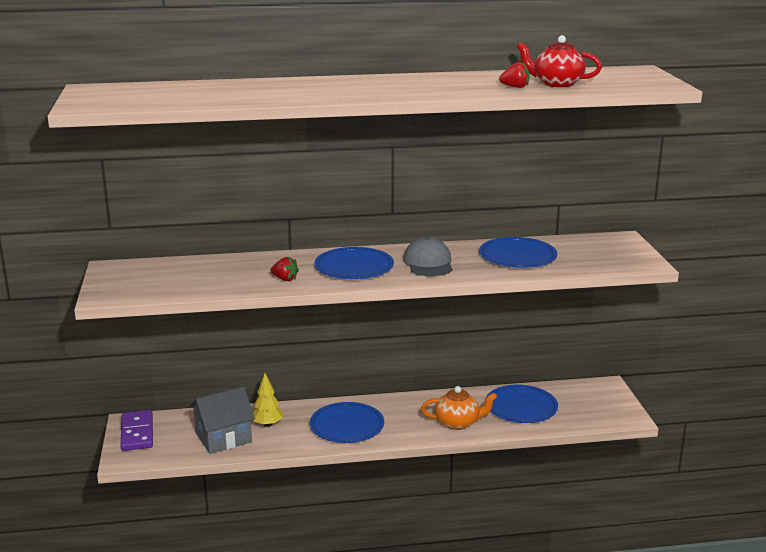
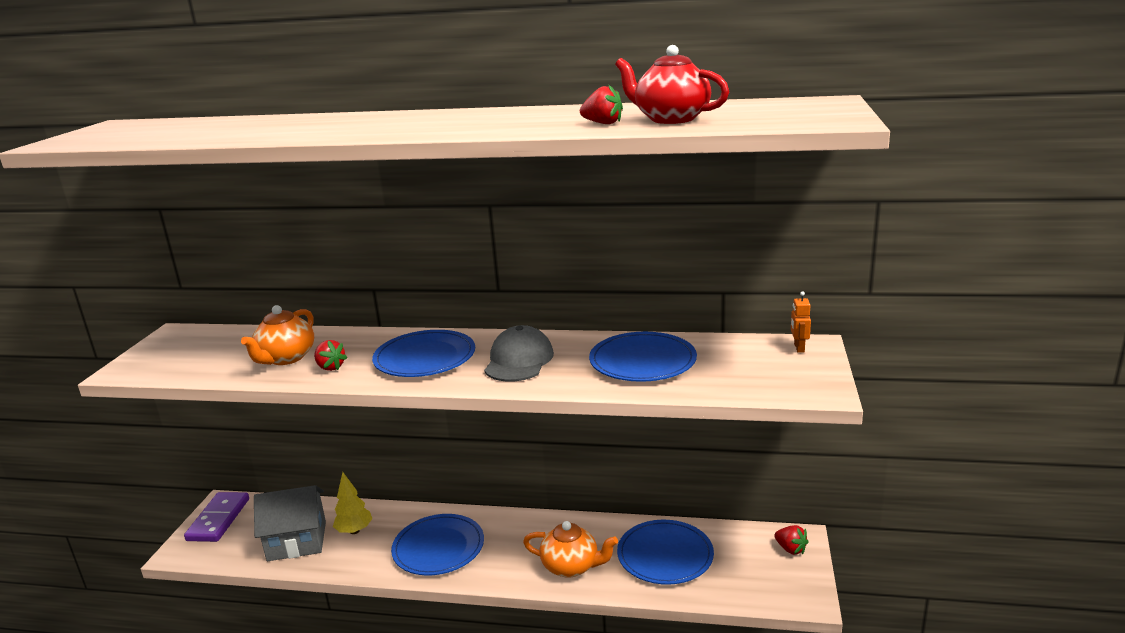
camera: 20 degrees right, 0 degrees up
none -> orange teapot [241,305,314,365]
none -> red strawberry [774,525,809,555]
none -> orange robot [791,291,811,353]

